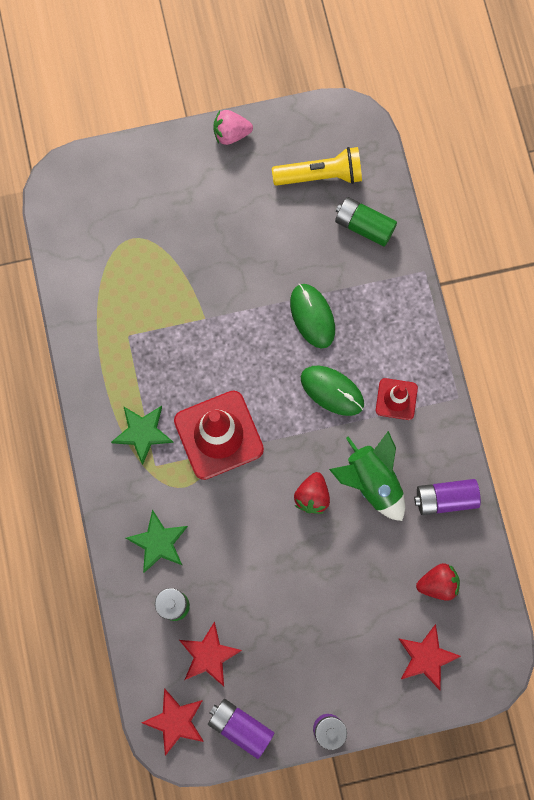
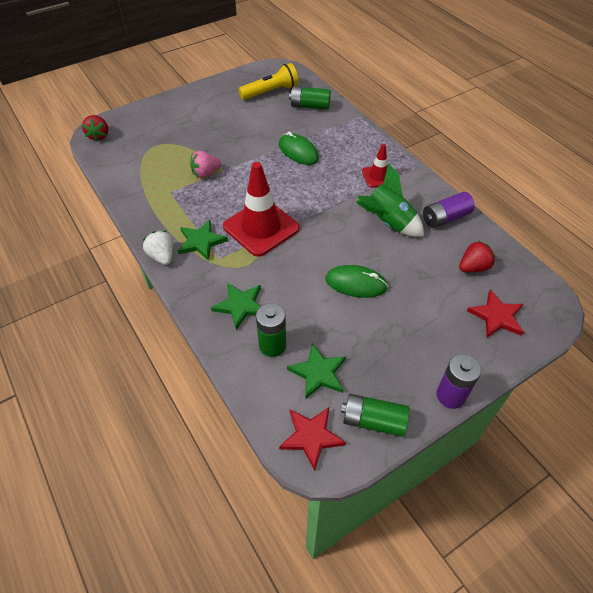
camera: 20 degrees left, 25 degrees down
red star [179,621,242,686] -> green star [287,343,346,399]
purple battery [208,699,274,759] -> green battery [341,394,410,437]
pink strawberry [213,110,253,145] -> pink strawberry moved to [190,151,221,178]
red strawberry [294,472,330,514] -> red strawberry moved to [82,115,108,142]
green mouse [301,366,364,416] -> green mouse moved to [325,265,388,298]
none -> white strawberry [143,231,173,265]

